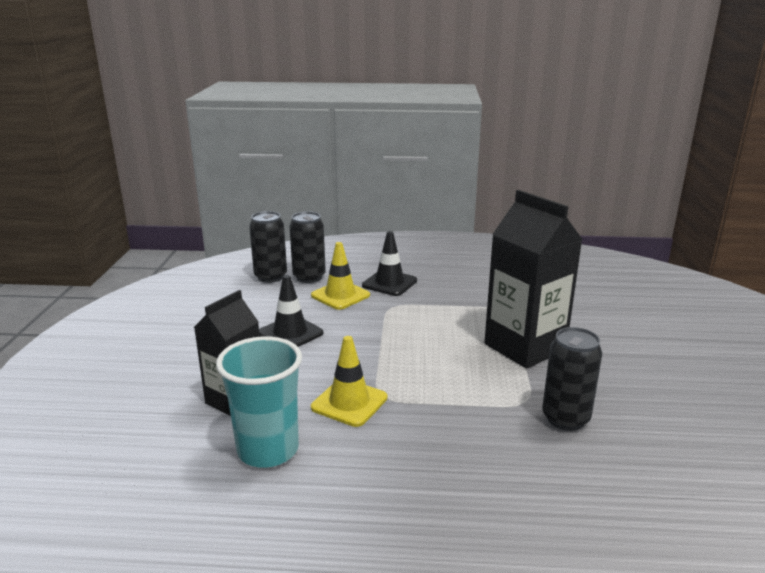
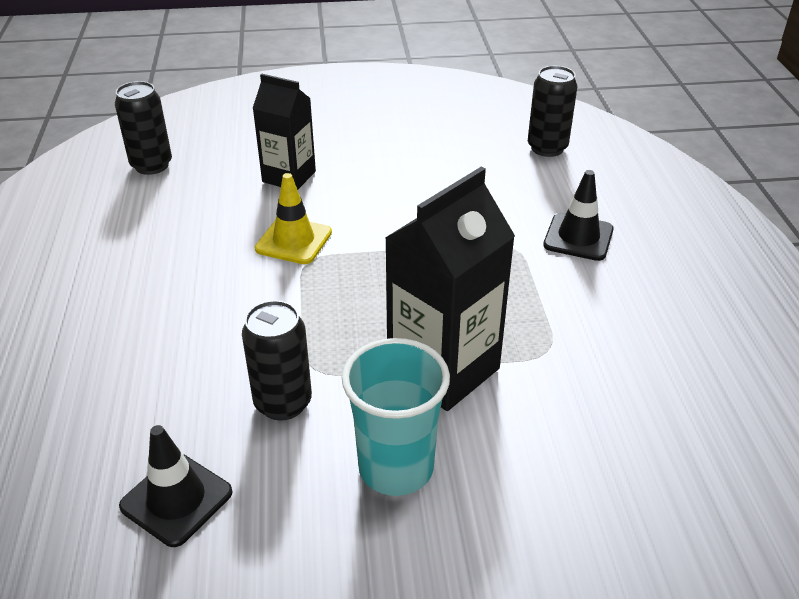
camera: 80 degrees right, 15 degrees up
turquoise cup [216,336,302,468] -> turquoise cup moved to [342,338,450,496]
black traffic cone [259,275,323,347] -> black traffic cone moved to [119,425,233,547]
black can [289,211,326,283] -> black can moved to [115,81,172,175]
yellow traffic cone [311,242,370,310] -> none

